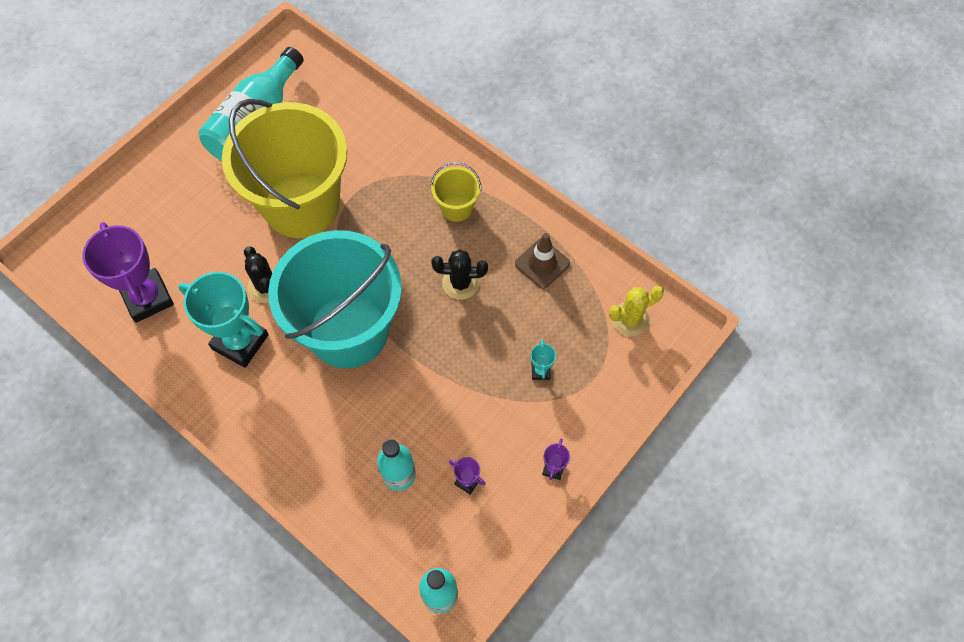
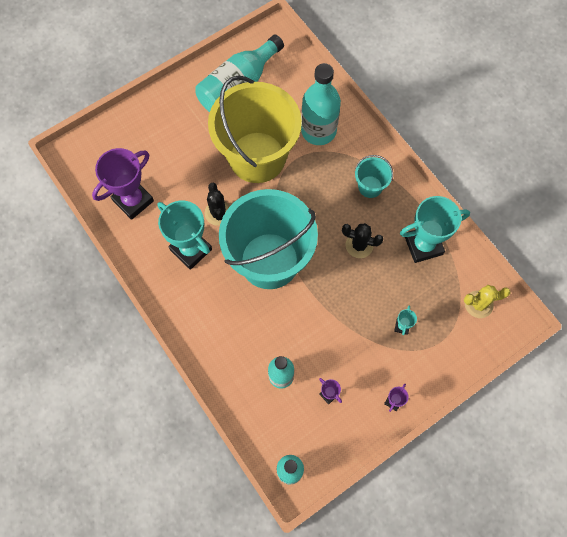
camera: 15 degrees right, 5 degrees up
purple trophy [82,222,174,323] -> purple trophy turned 60 degrees clockwise [92,148,154,220]
yellow bucket [431,162,482,222] -> turquoise bucket [355,155,393,198]
brown traffic cone [515,233,570,289] -> turquoise trophy [400,196,470,263]
none -> turquoise bottle [301,63,341,145]

